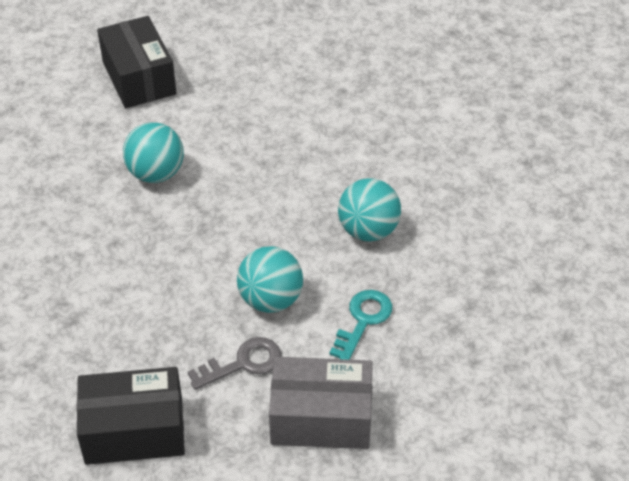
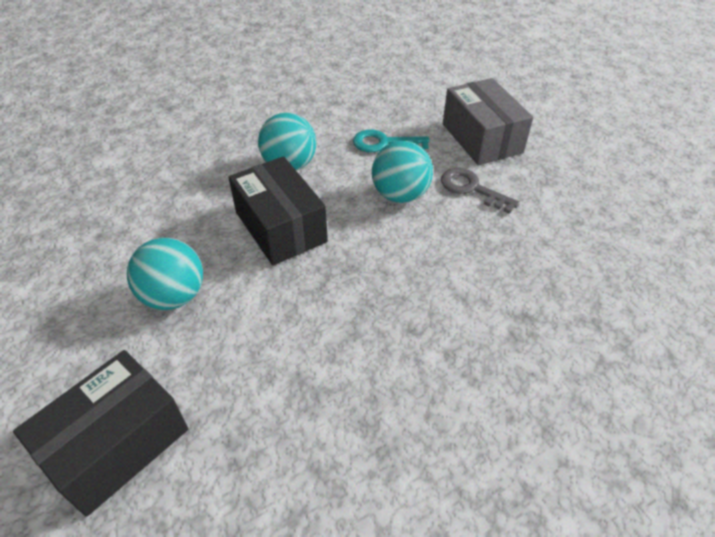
camera: 115 degrees left, 0 degrees up
black box [77,367,185,465] -> black box moved to [228,156,328,265]
turquoise ball [123,122,184,183] -> turquoise ball moved to [127,238,203,310]

